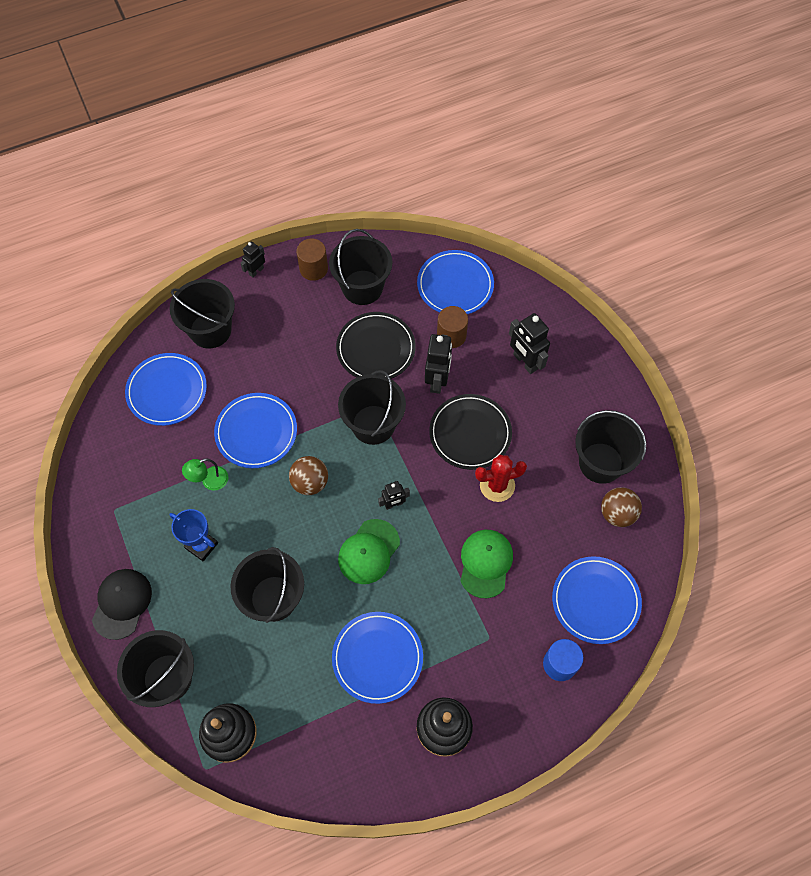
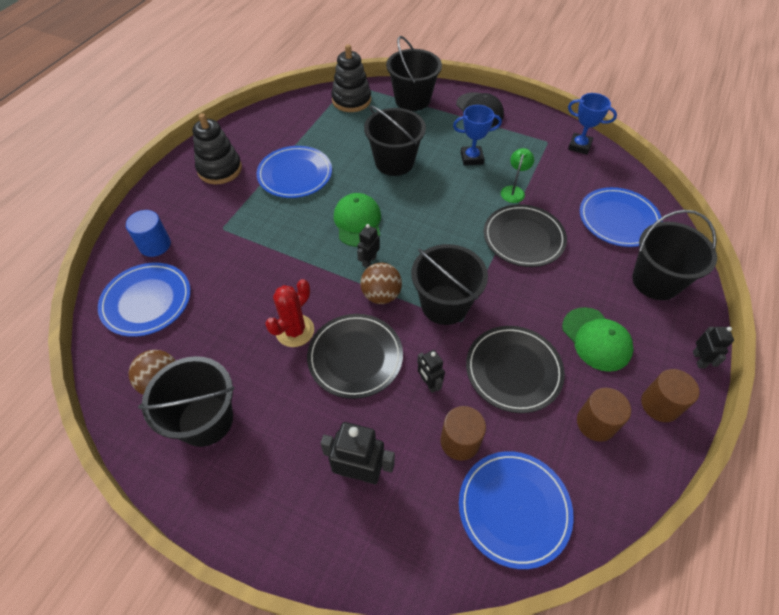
camera: 140 degrees right, 10 degrees down
blue plate [214,393,297,468] -> black plate [484,204,567,267]
brown ball [289,456,328,495] -> brown ball moved to [360,263,402,304]
black bucket [329,229,392,305] -> brown cylinder [577,388,631,442]
black robot [425,334,452,394] -> black robot [417,350,445,393], size x0.59
green cap [461,530,513,598] -> green cap moved to [562,307,634,372]
none -> blue trophy [568,93,617,155]

